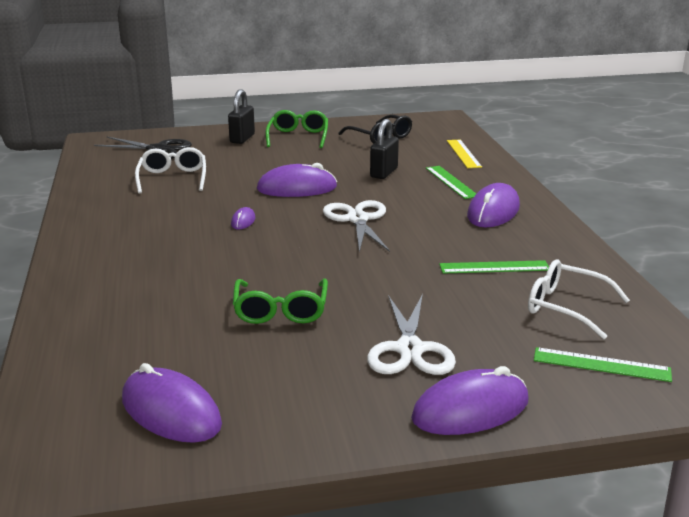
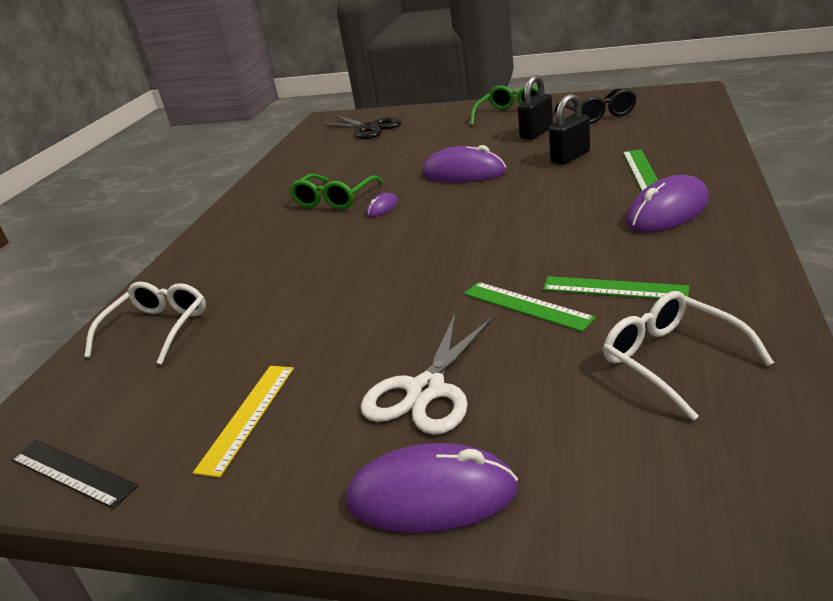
camera: 30 degrees right, 5 degrees up
purple mouse [122,363,222,443] -> none
white glasses [135,147,206,194] -> white glasses moved to [84,282,206,365]
black padlock [228,89,255,144] -> black padlock moved to [518,75,553,140]
green glasses [233,278,328,324] -> green glasses moved to [290,174,383,210]
white scissors [323,200,390,253] -> none
yellow ruler [447,140,482,168] -> yellow ruler moved to [193,366,294,478]
green ruler [534,347,672,382] -> green ruler moved to [464,282,596,332]
none -> black ruler [11,440,138,509]

